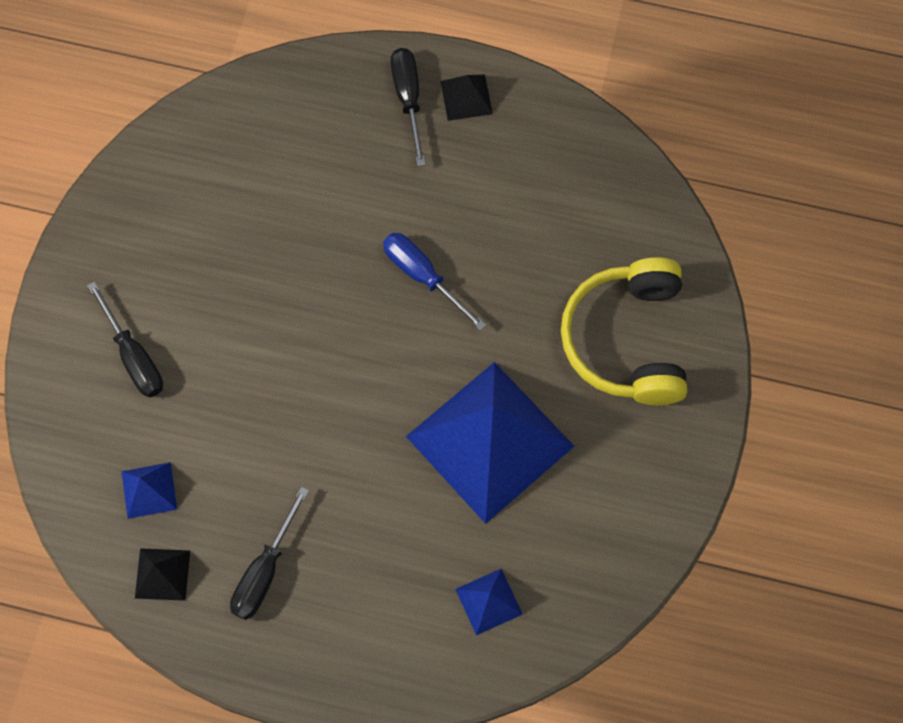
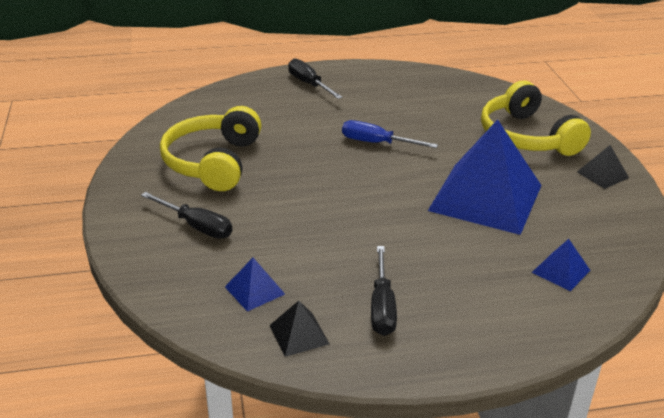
camera: 25 degrees left, 35 degrees down
black pyramid [440,75,493,121] -> black pyramid moved to [577,145,629,189]
none -> yellow headphones [160,106,261,191]

